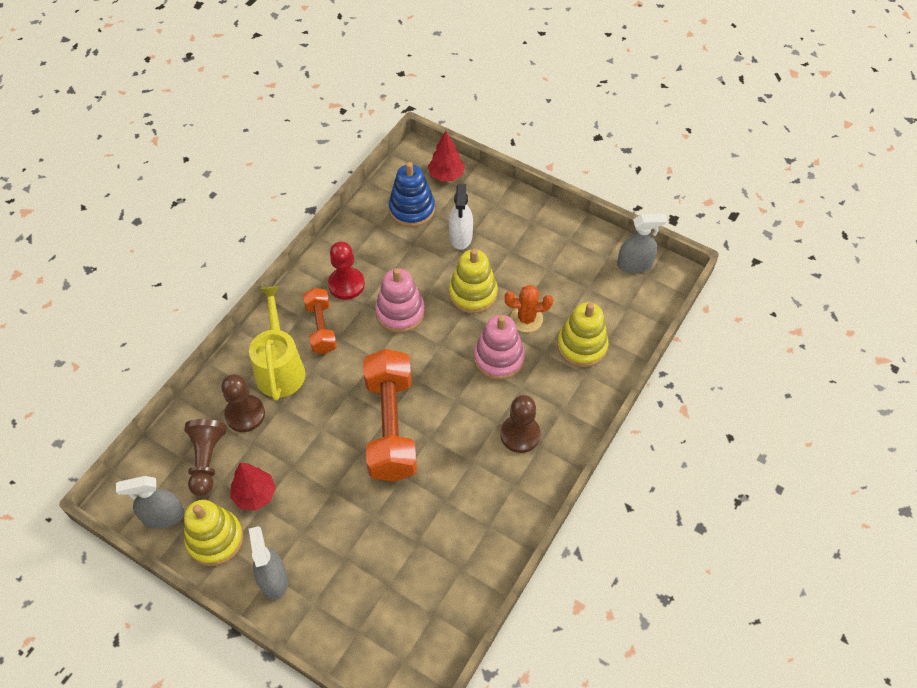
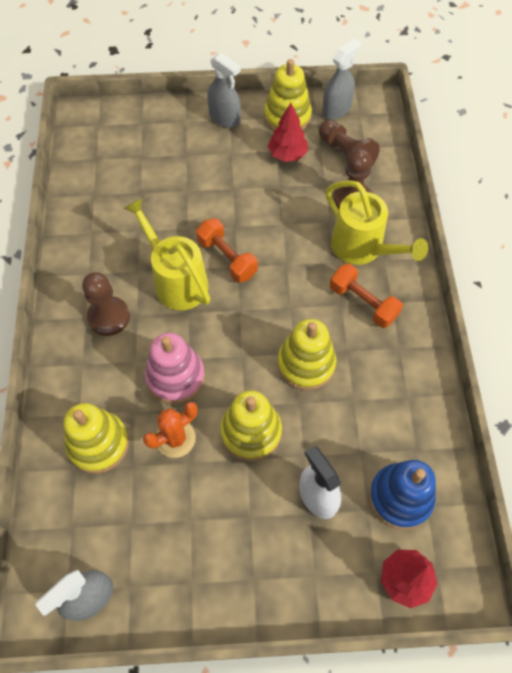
camera: 145 degrees right, 5 degrees up
red pawn [328,242,365,300] -> none
orange dumbbell [363,349,417,482] -> orange dumbbell [196,218,258,283], size x0.55
pink stacking toy [375,268,425,333] -> yellow stacking toy [278,319,336,390]
none -> yellow watering can [123,198,210,311]

